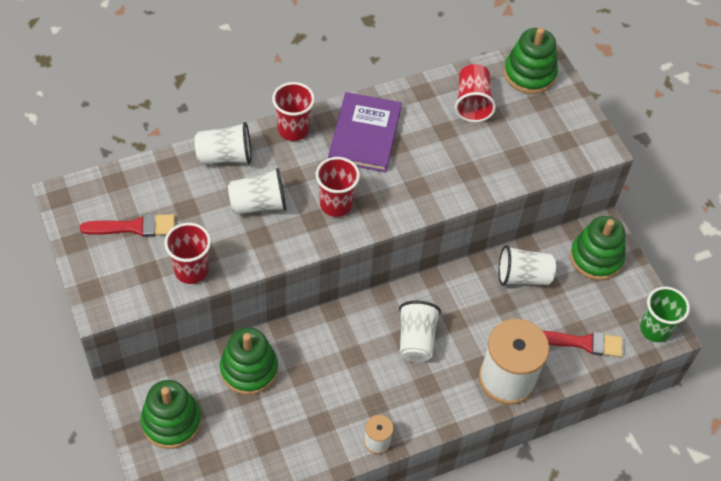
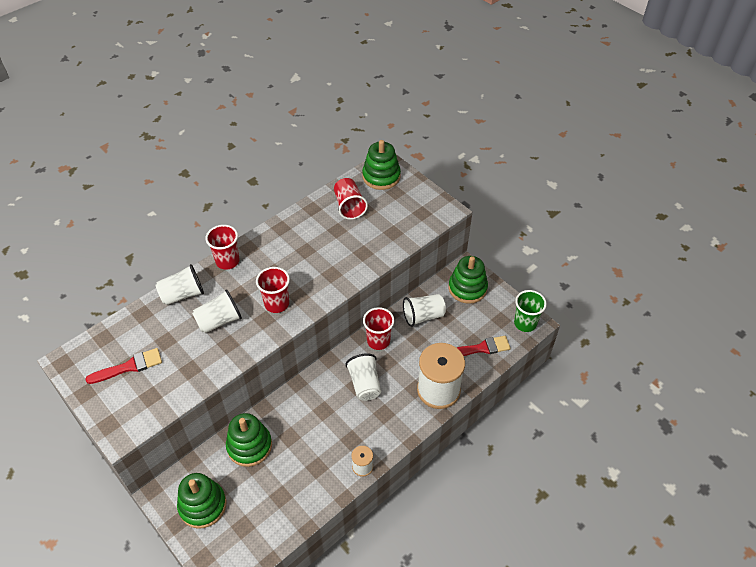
camera: 15 degrees left, 5 degrees down
red cup [164,223,211,284] -> red cup moved to [363,307,394,350]
purple book [328,92,402,172] -> none

